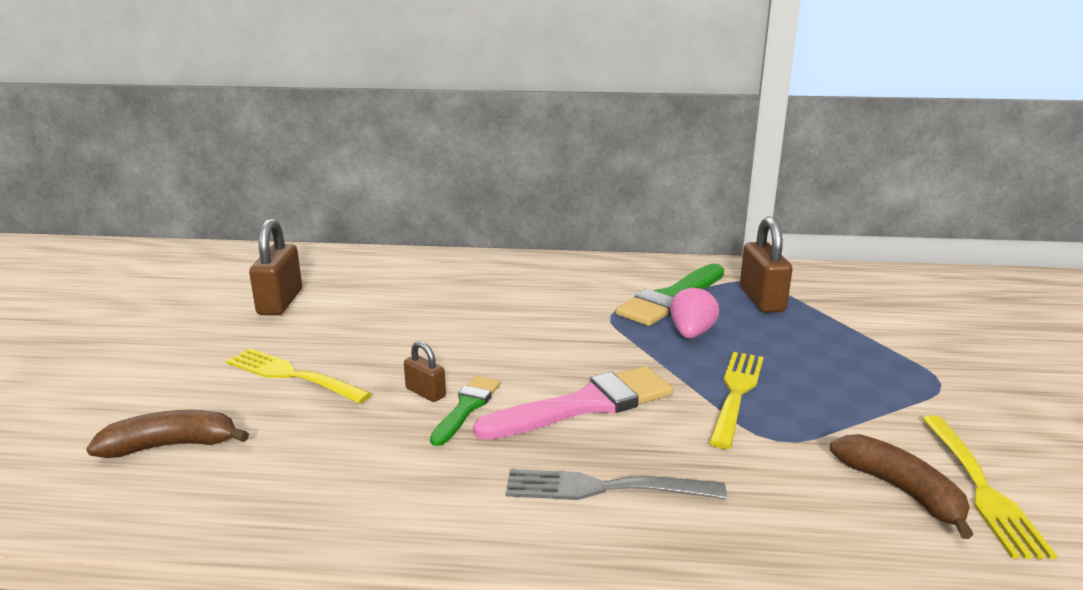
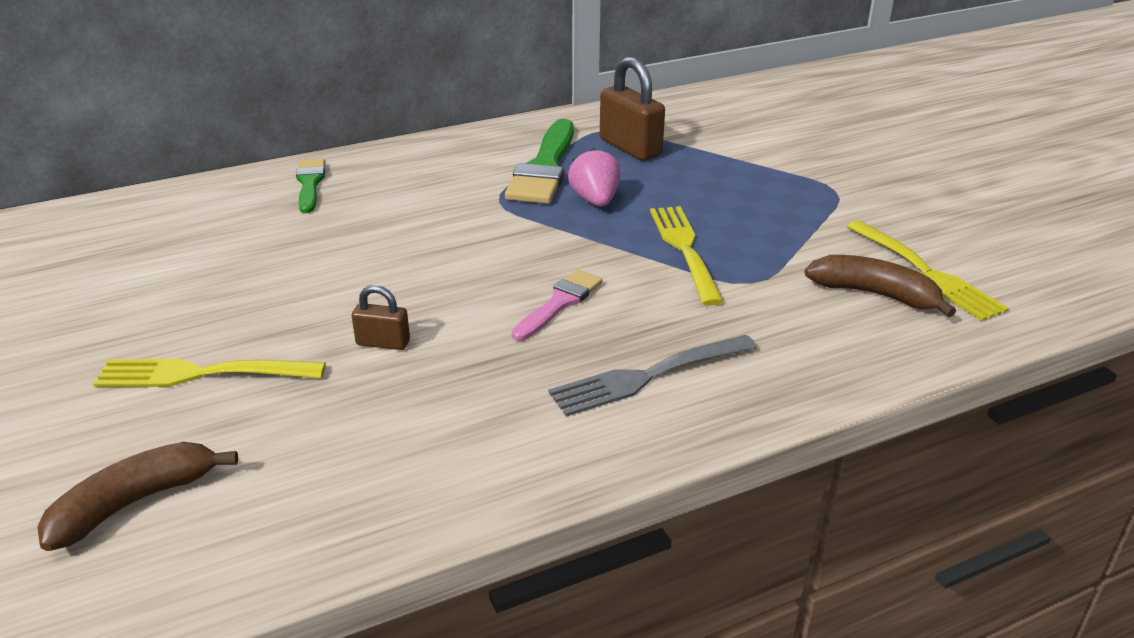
camera: 30 degrees left, 10 degrees up
brown padlock [249,219,302,315] -> none
green brush [430,376,500,446] -> green brush moved to [296,158,325,213]
pink brush [473,366,673,440] -> pink brush [512,270,602,341], size x0.58

